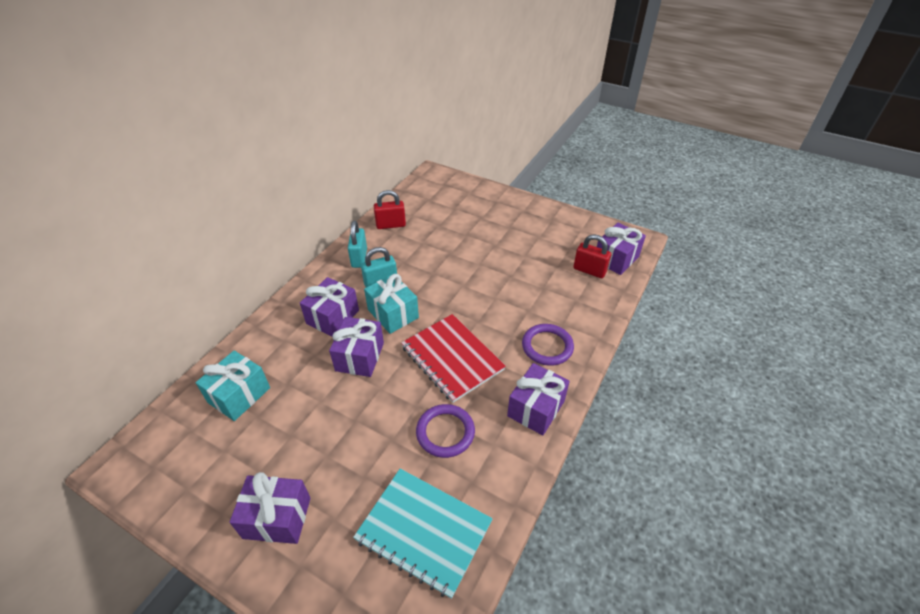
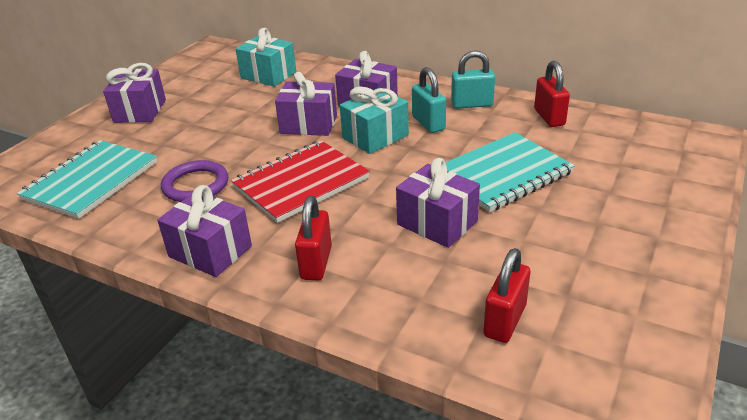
camera: 90 degrees right, 10 degrees down
purple ring [522,324,574,366] -> red padlock [295,196,332,280]
purple gift [597,223,646,275] -> purple gift moved to [396,158,480,248]
none -> turquoise notebook [445,132,575,212]

